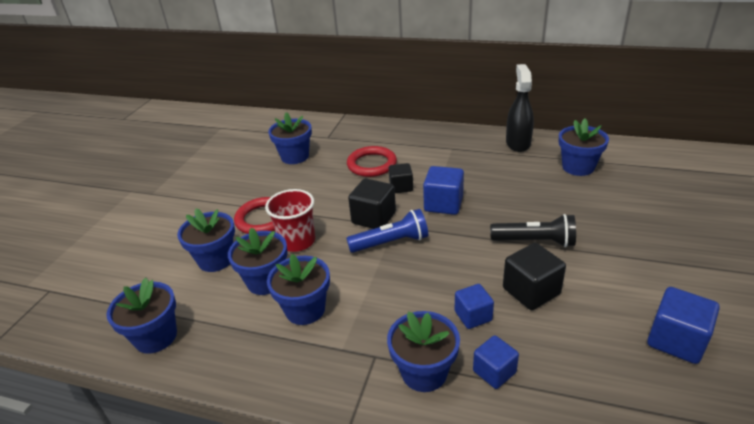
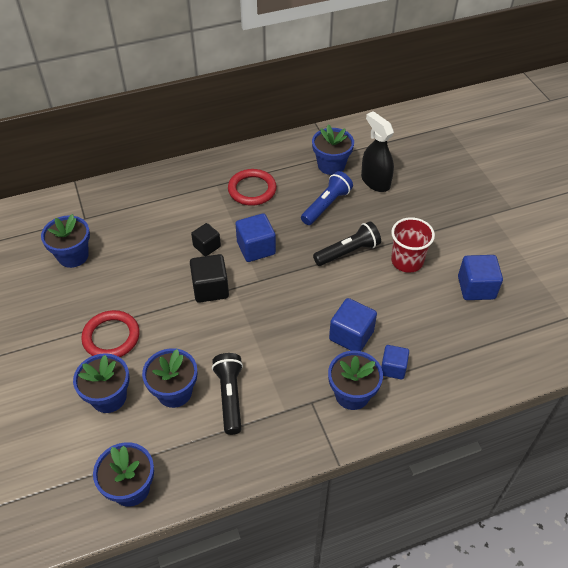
camera: 40 degrees left, 15 degrees up
red cup [265,189,315,252] -> red cup moved to [391,217,435,273]
blue flower pot [267,254,330,325] -> black flashlight [212,353,243,435]
blue flashlight [346,209,428,253] -> blue flashlight moved to [301,171,353,225]
red ring [347,146,397,177] -> red ring moved to [228,169,277,206]
blue cube [455,284,494,329] -> blue cube [329,298,377,351], size x1.52
black cube [503,243,566,310] -> none
black spray bottle [506,64,534,152] -> black spray bottle moved to [361,111,394,192]

